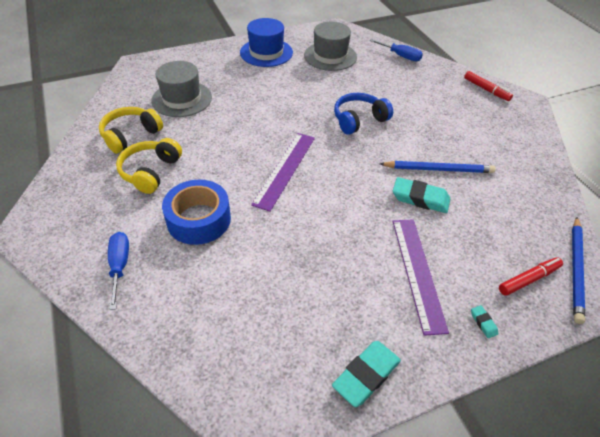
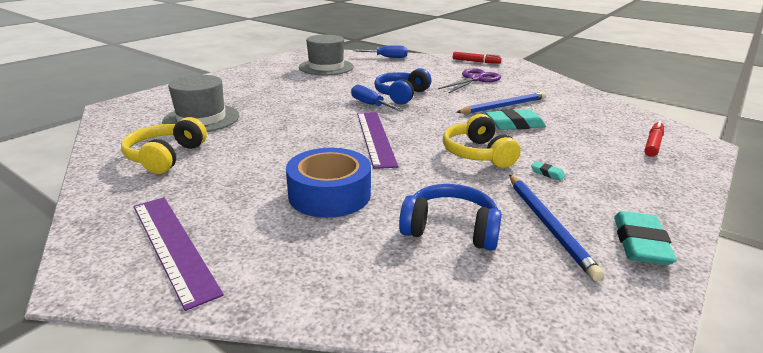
camera: 30 degrees left, 20 degrees down
blue screwdriver [108,232,129,310] -> blue screwdriver moved to [351,84,404,111]
yellow headphones [116,138,182,194] -> yellow headphones moved to [443,114,520,168]
blue hat [240,18,293,67] -> none
purple ruler [393,219,449,336] -> purple ruler moved to [134,197,224,311]
turquoise eraser [471,305,498,338] -> turquoise eraser moved to [531,161,565,180]
blue pencil [572,217,585,324] -> blue pencil moved to [509,175,604,281]
none -> blue headphones [399,184,502,251]
none -> purple scissors [438,68,501,94]

